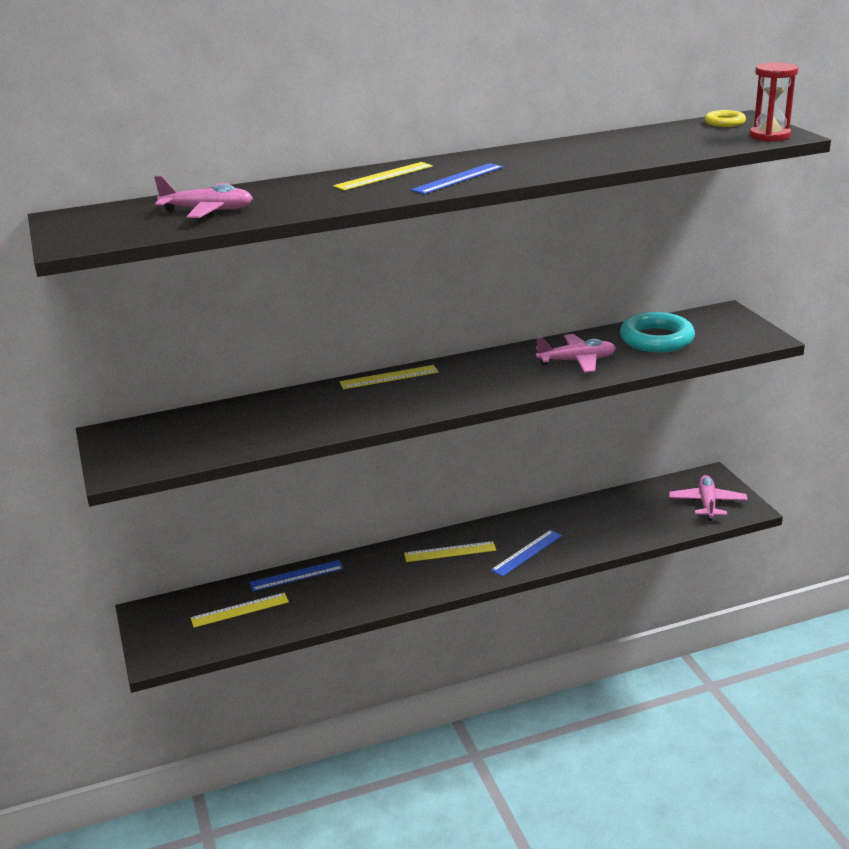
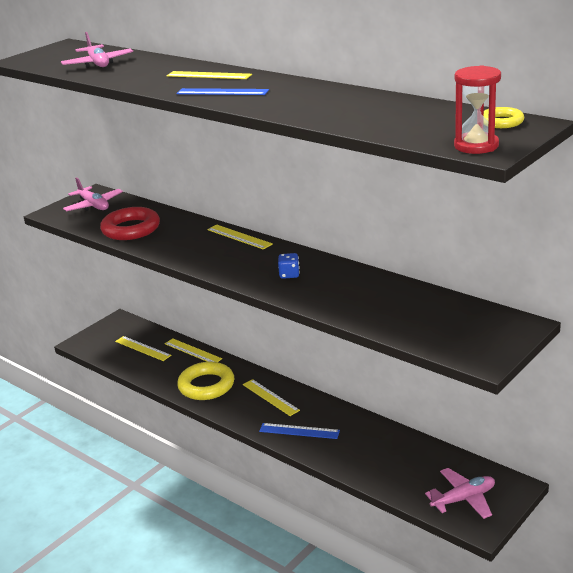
camera: 60 degrees right, 0 degrees up
blue ruler [249,560,343,591] -> yellow ruler [165,338,222,362]
pink plane [536,334,616,373] -> pink plane moved to [63,177,123,211]
turquoise ring [620,312,695,353] -> none
none -> red ring [100,207,160,240]
none -> yellow ring [177,362,235,400]
none -> blue dice [278,253,300,279]

